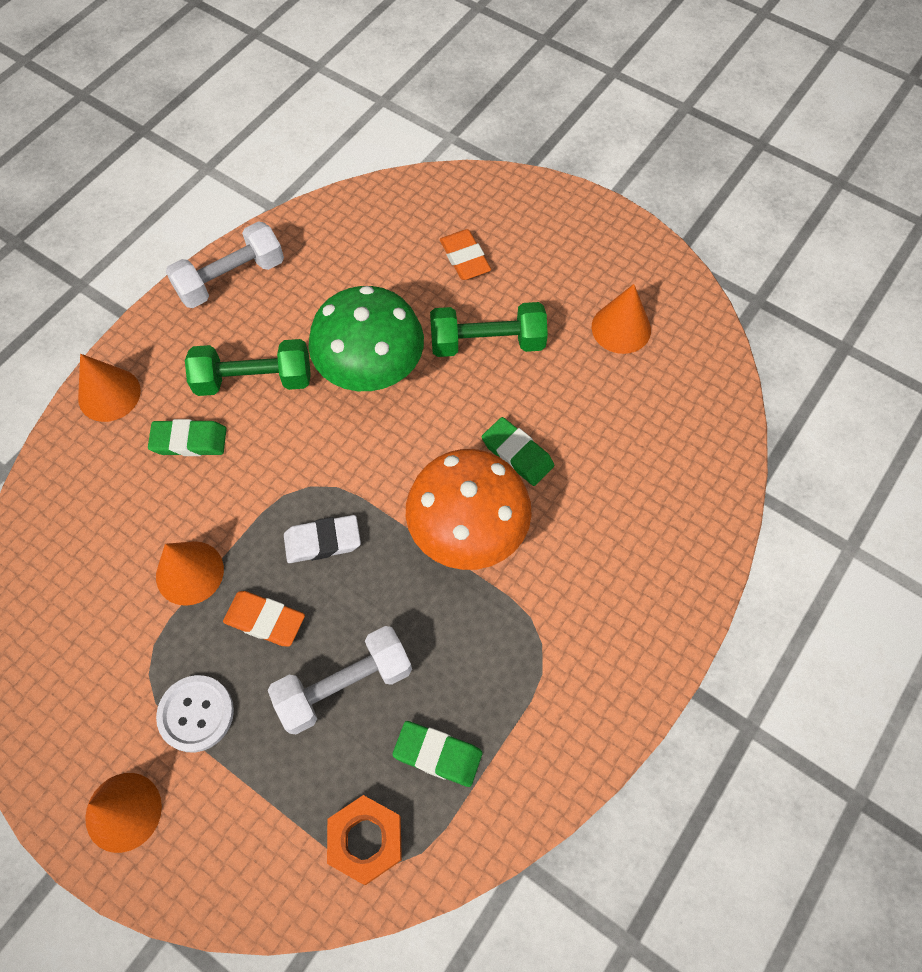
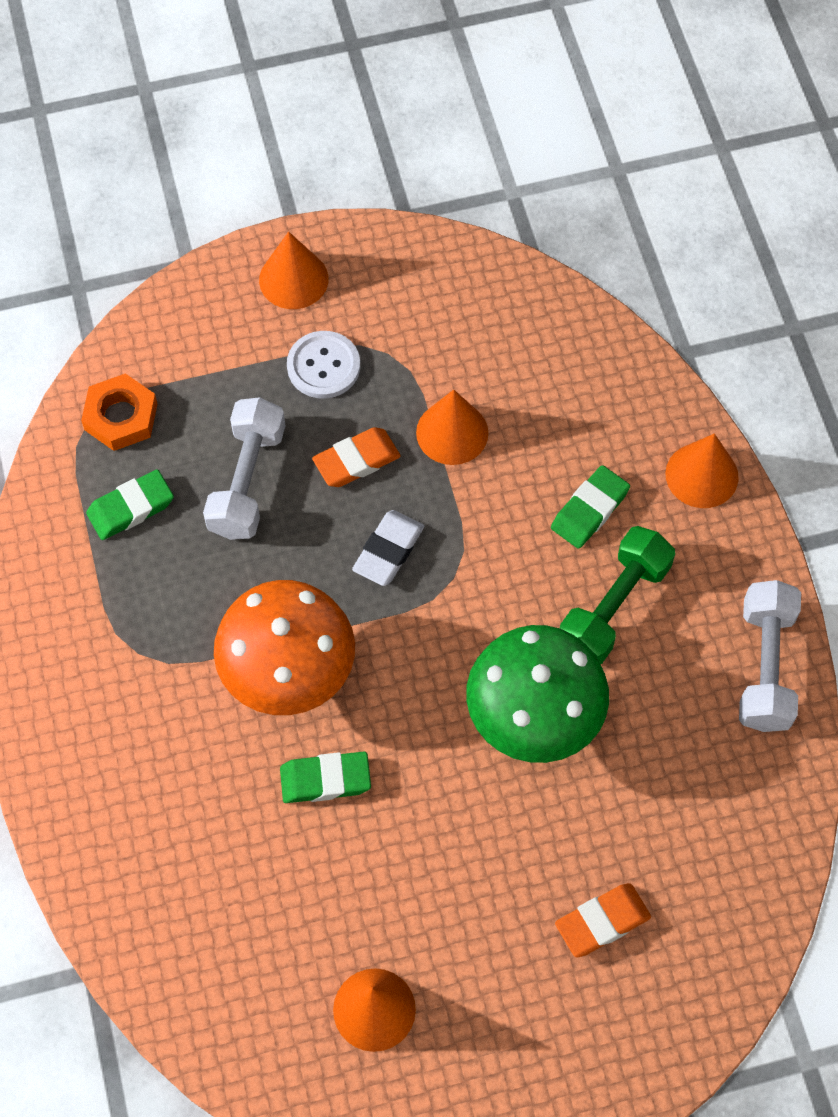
camera: 130 degrees right, 0 degrees up
green dumbbell [430,302,548,357] -> none
orange eraser [440,229,491,280] -> orange eraser turned 45 degrees counterclockwise [555,883,651,958]

